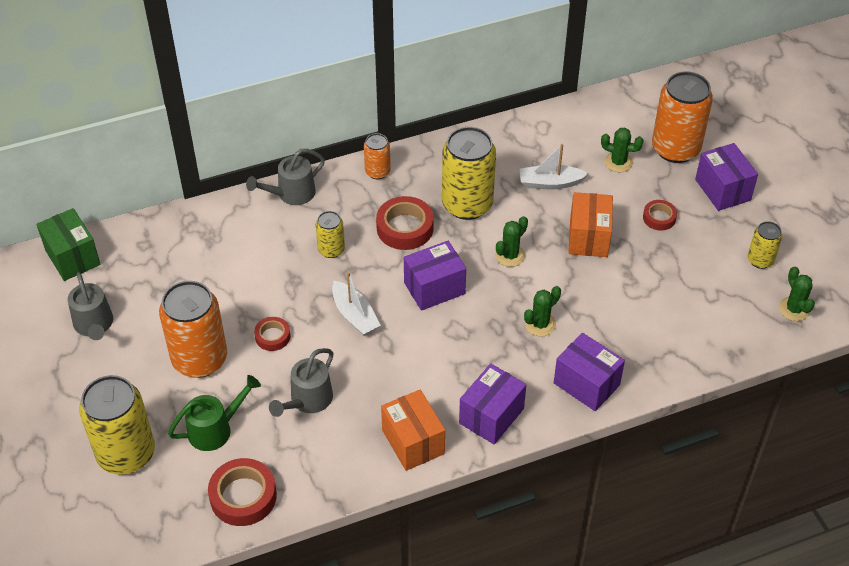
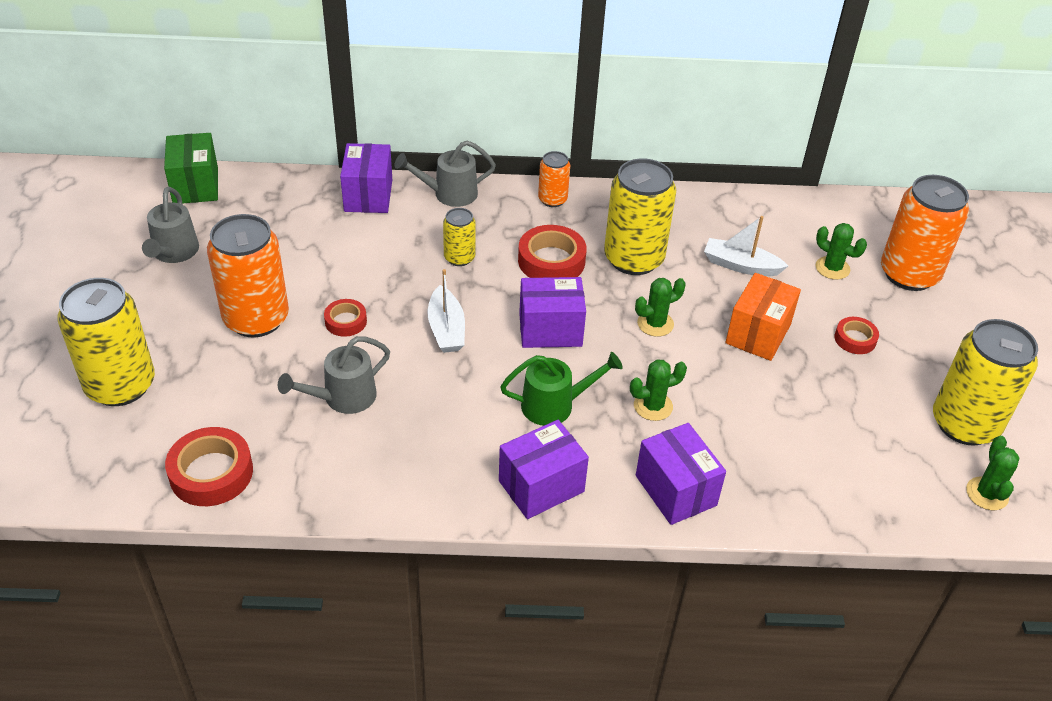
camera: 20 degrees right, 5 degrees down
green watering can [168,375,261,451] -> green watering can moved to [500,352,623,426]
orange box [381,390,445,471] -> none
purple box [695,143,758,211] -> purple box moved to [340,143,392,213]
yellow can [748,221,782,269] -> yellow can [933,319,1038,446], size x1.96

